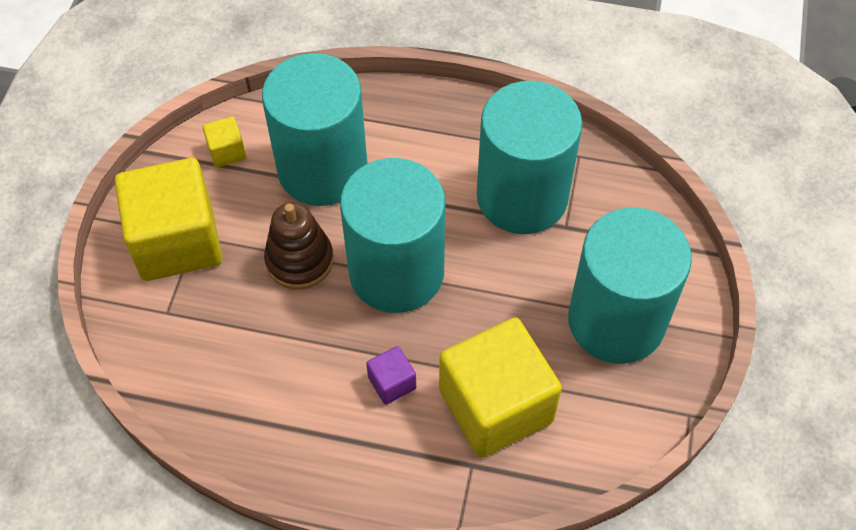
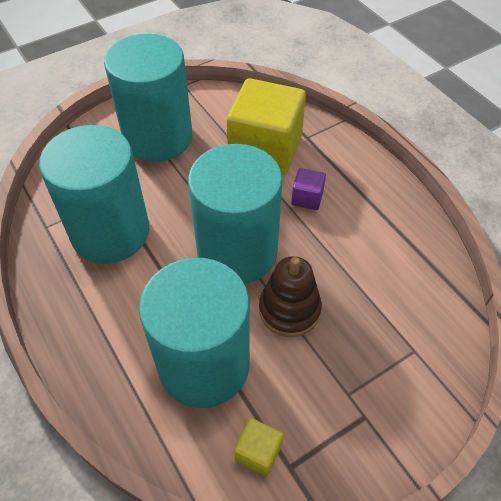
camera: 135 degrees left, 5 degrees down
yellow cube [115,158,222,281] -> none

